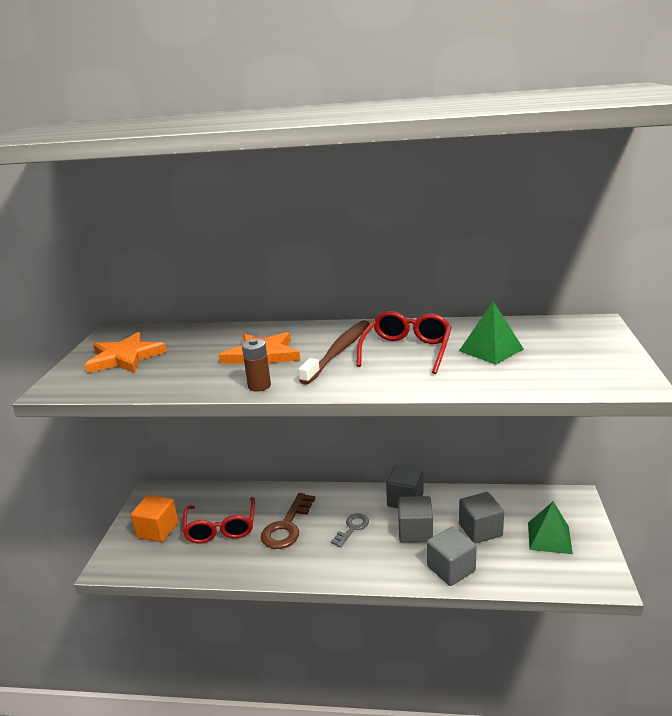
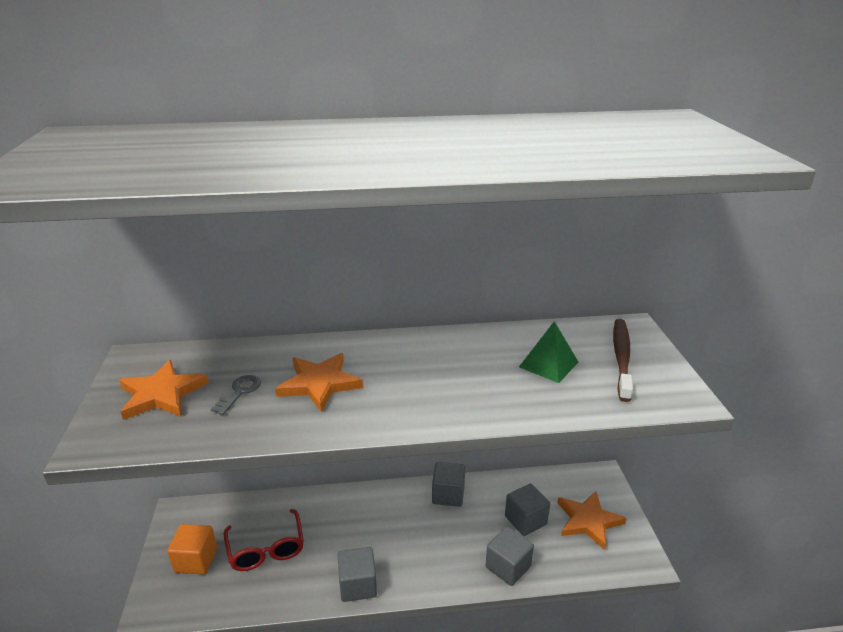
camera: 15 degrees left, 5 degrees up
brown battery [242,339,271,392] -> none
brown key [261,493,315,549] -> none
brown toothbrush [298,320,370,385] -> brown toothbrush moved to [613,319,633,402]
grey key [331,513,369,548] -> grey key moved to [211,375,261,415]
red glasses [356,311,452,374] -> none
grey cube [398,496,433,543] -> grey cube moved to [338,547,377,602]
green pyramid [528,501,573,554] -> orange star [557,491,627,550]

